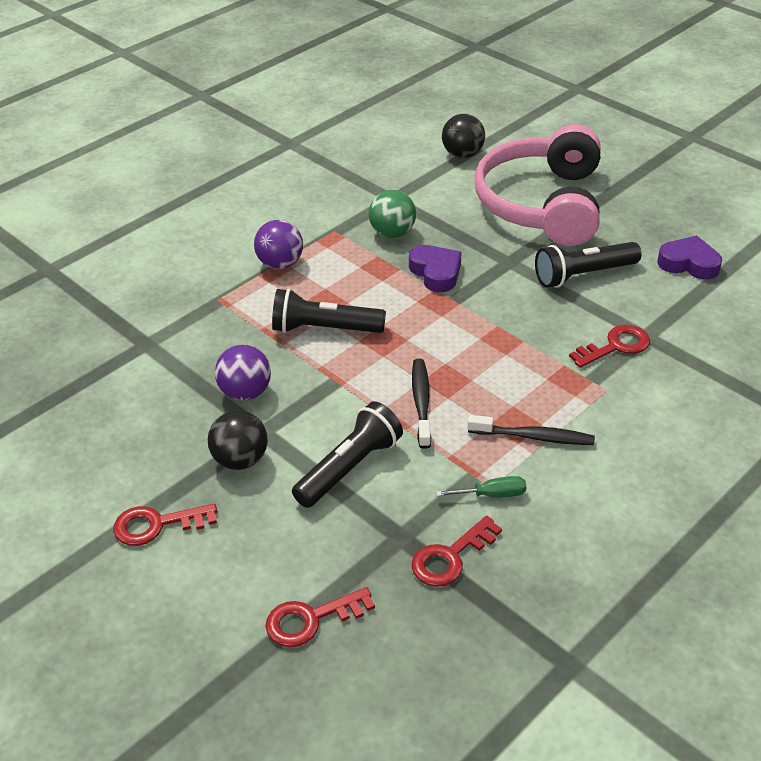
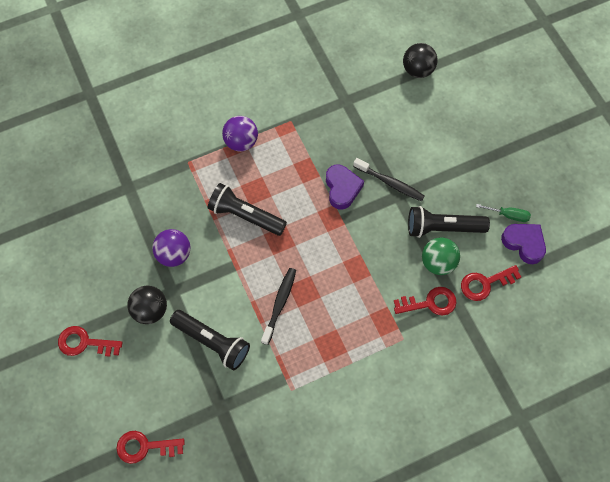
camera: 20 degrees right, 25 degrees up
black flashlight [292,401,403,508] -> black flashlight turned 60 degrees clockwise [170,310,250,370]
green ball [369,190,416,238] -> green ball moved to [422,237,460,275]
red key [412,516,502,587] -> red key moved to [461,265,521,301]
green screwdriver [436,476,526,498] -> green screwdriver moved to [476,204,531,222]
black toothbrush [468,415,595,445] -> black toothbrush moved to [353,158,425,201]
pink headphones [474,124,601,246] -> none

